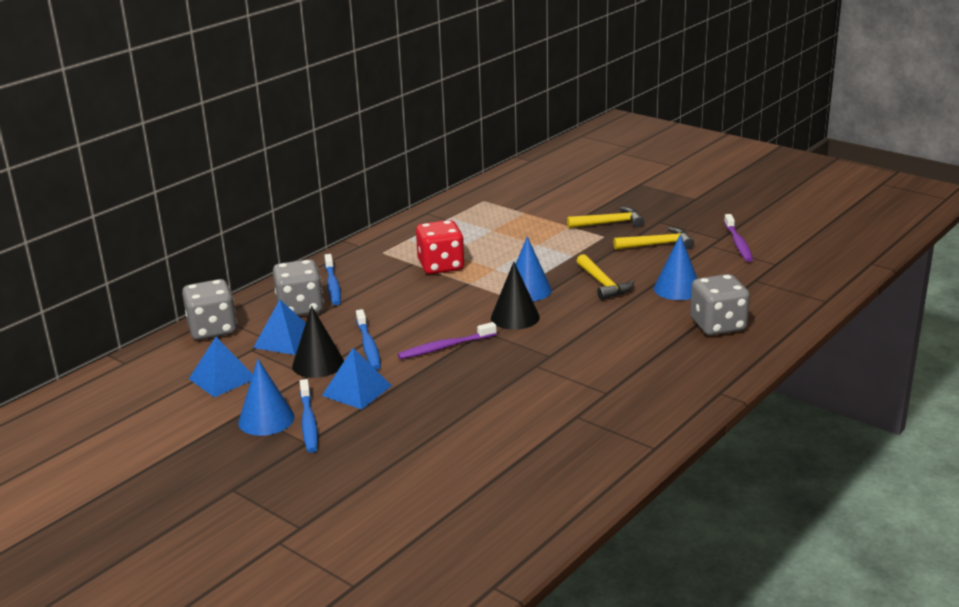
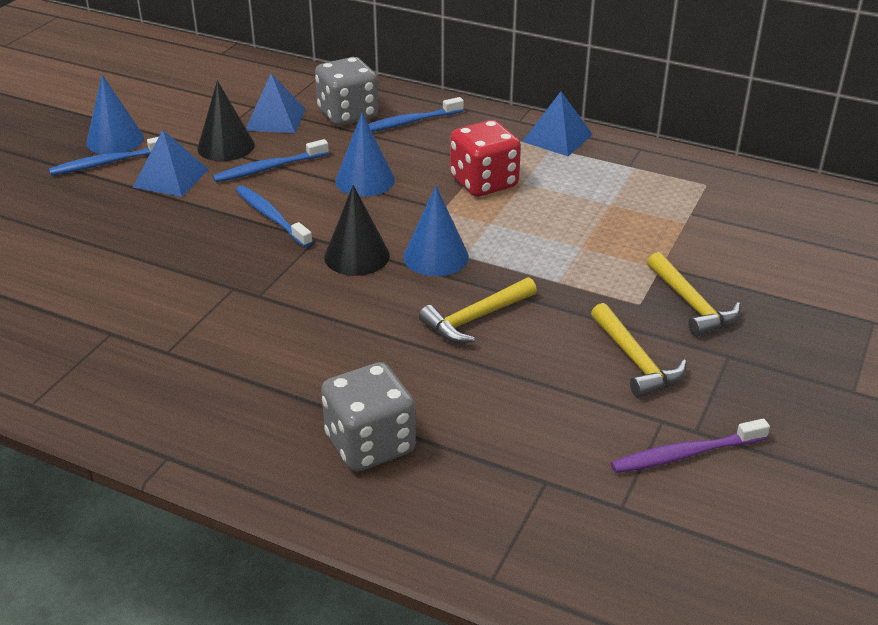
camera: 75 degrees right, 10 degrees up
grey dice [182,279,237,340] -> none
blue pyramid [189,337,253,397] -> blue pyramid moved to [522,91,593,156]
purple toothbrush [398,322,497,359] -> blue toothbrush [236,185,313,247]
blue cone [654,234,698,300] -> blue cone moved to [335,113,395,197]

